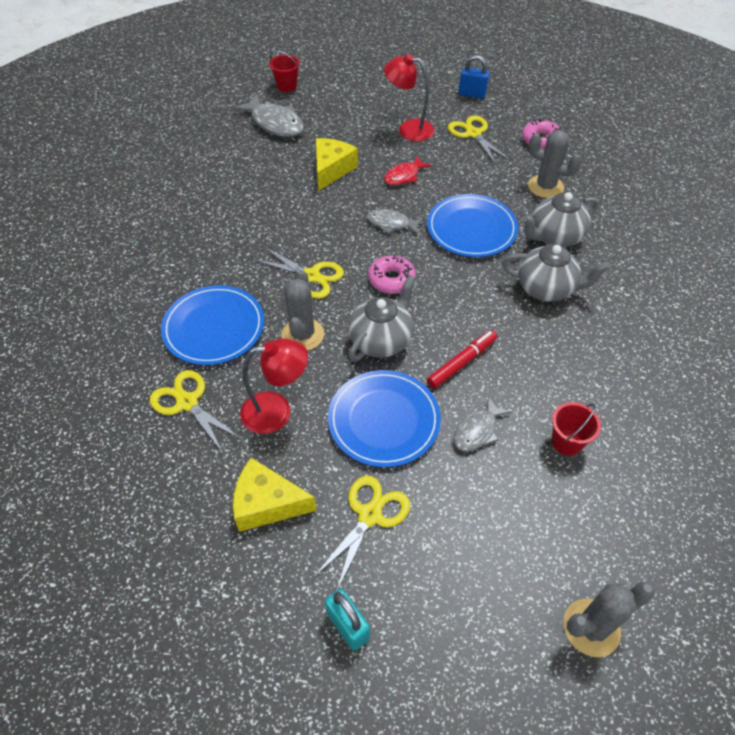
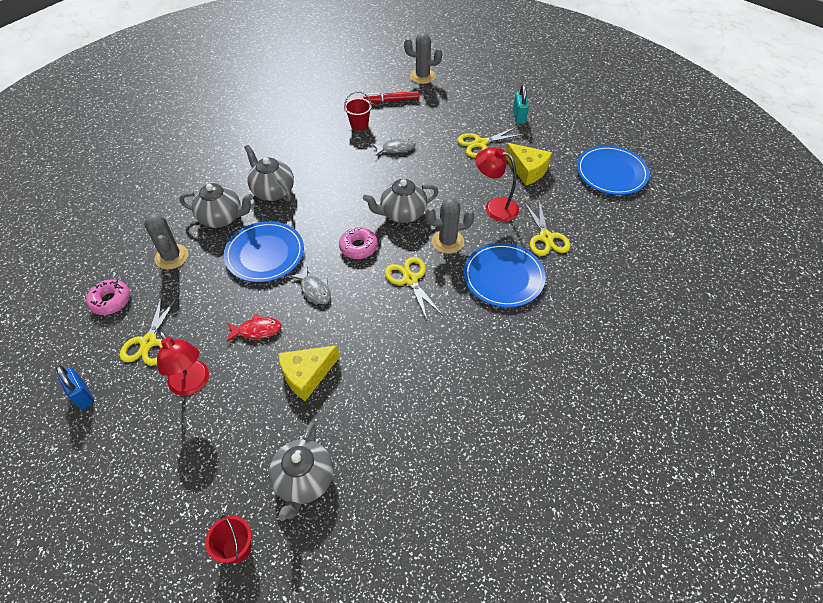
camera: 145 degrees left, 0 degrees up
grey fish [233,94,304,137] -> grey teapot [269,423,334,521]
grey cactus [282,270,324,351] -> grey cactus turned 45 degrees clockwise [425,197,474,254]
blue plate [328,370,441,467] -> blue plate moved to [577,145,649,195]
red marker [427,330,497,389] -> red marker moved to [363,91,419,103]

